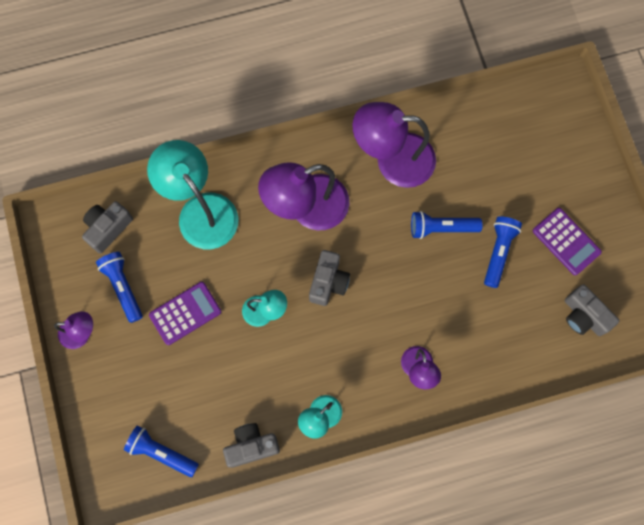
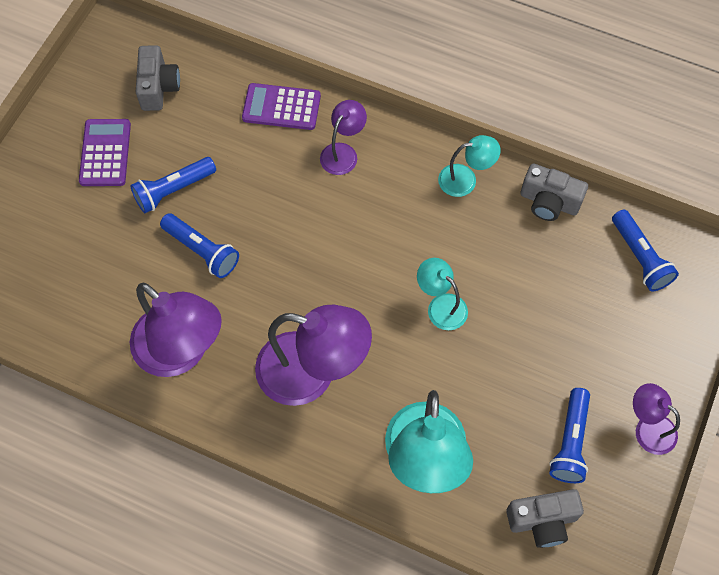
camera: 140 degrees left, 10 degrees down
purple calculator [149,282,221,345] -> purple calculator moved to [242,83,321,130]
grey camera [309,250,350,306] -> none

